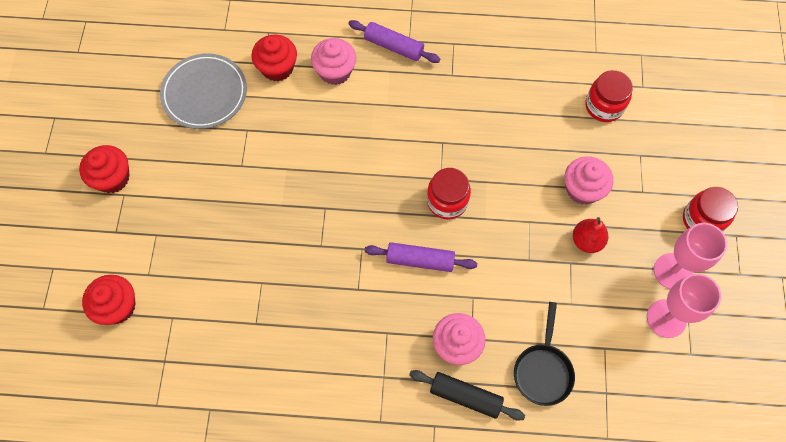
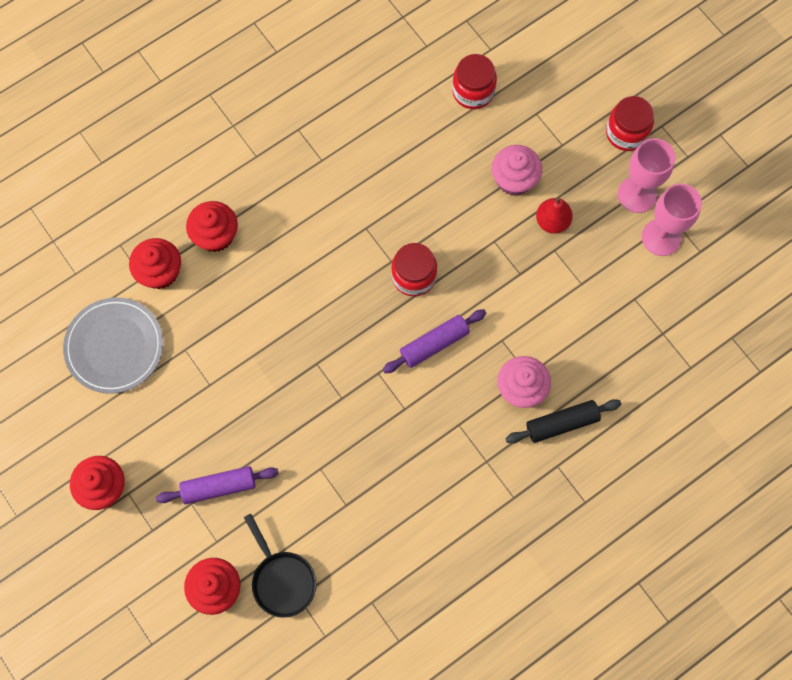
camera: 40 degrees left, 5 degrees up
pink cupcake [311,38,356,85] -> red cupcake [186,201,238,252]
purple rolling pin [348,20,440,63] -> purple rolling pin moved to [156,466,279,504]
black pan [514,302,575,406] -> black pan moved to [244,514,316,618]

